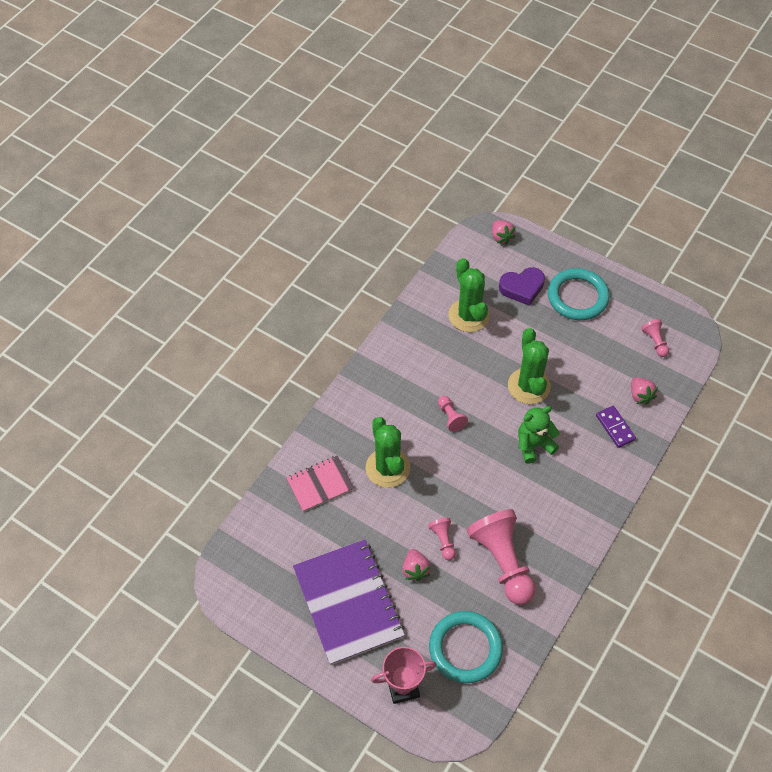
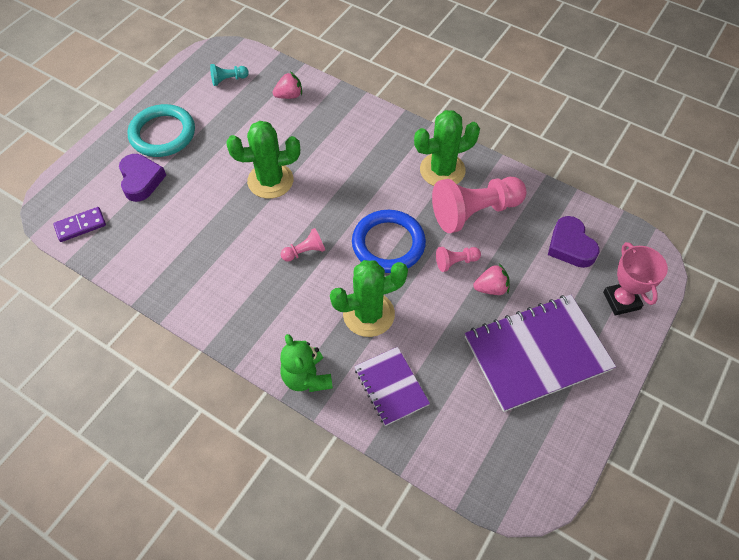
camera: 90 degrees left, 0 degrees up
pink notebook [286,456,355,512] -> purple notebook [354,347,430,426]
turquoise ring [429,611,503,683] -> purple heart [548,216,600,268]
green cactus [449,258,490,332] -> green cactus moved to [414,110,480,186]
pink strawberry [492,220,516,245] -> none
green teddy bear [518,406,560,464] -> green teddy bear moved to [280,334,333,392]
purple domino [596,406,636,448] -> purple domino moved to [54,207,106,242]
pink pawn [641,319,669,357] -> turquoise pawn [210,64,249,86]
none -> blue ring [352,210,426,273]

